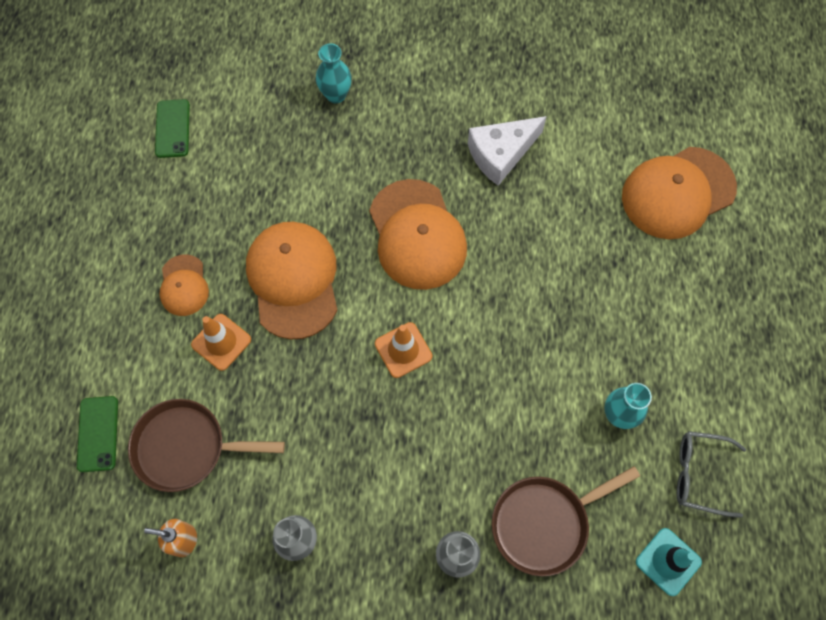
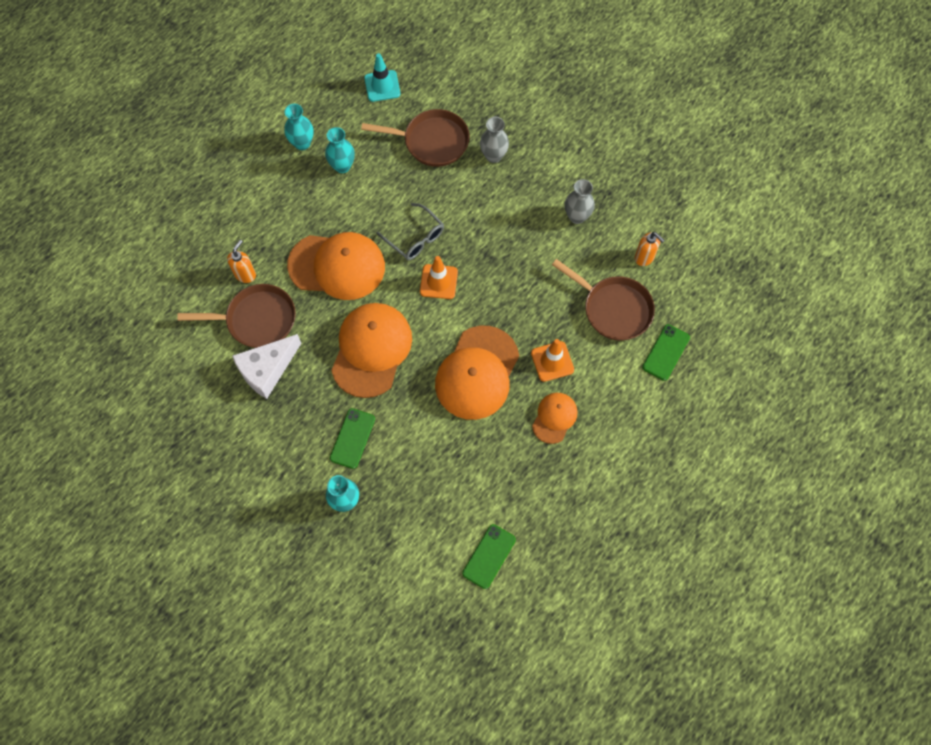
camera: 145 degrees left, 0 degrees up
white cheese [468,116,547,186] -> white cheese turned 135 degrees clockwise [232,334,301,399]
orange cap [622,147,737,239] -> orange cap moved to [287,232,385,300]
grey glasses [677,431,746,518] -> grey glasses moved to [377,203,444,260]
none -> brown pan [177,284,296,348]
none -> orange soap dispenser [227,240,256,283]
none -> turquoise vase [284,104,314,150]
none -> green phone [330,408,375,469]

